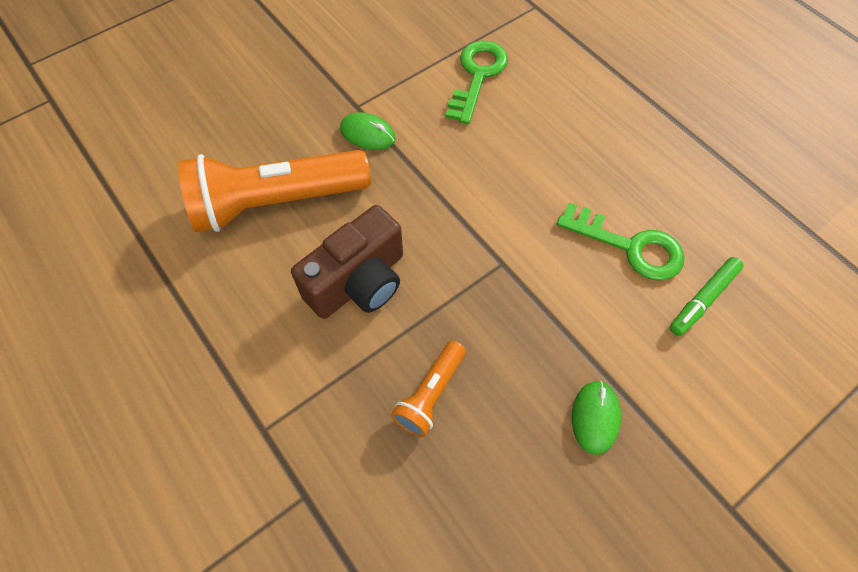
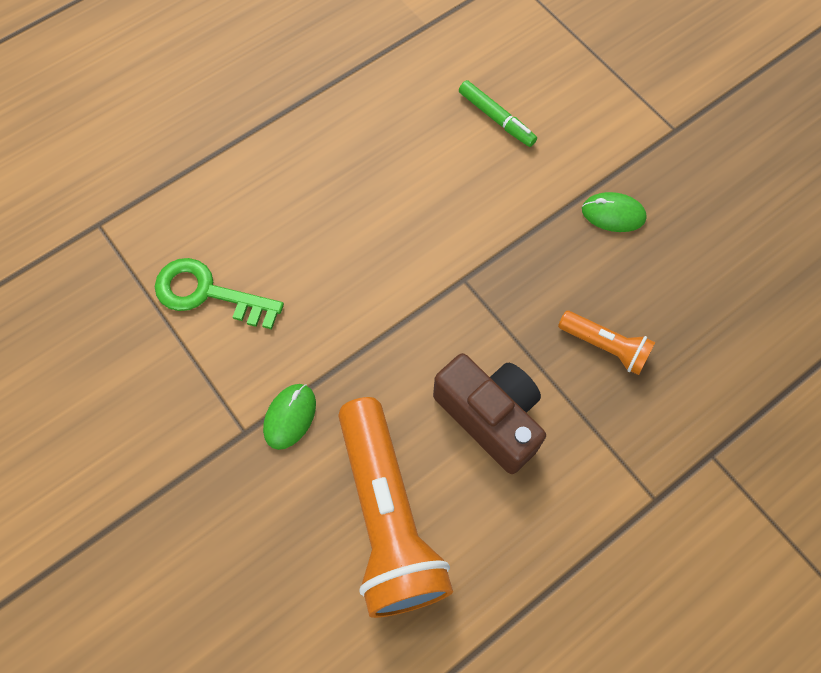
camera: 90 degrees left, 5 degrees up
green key [557,203,684,280] -> none

